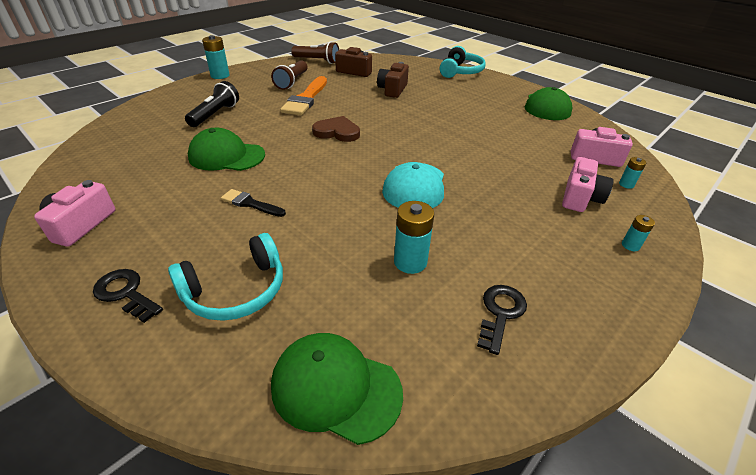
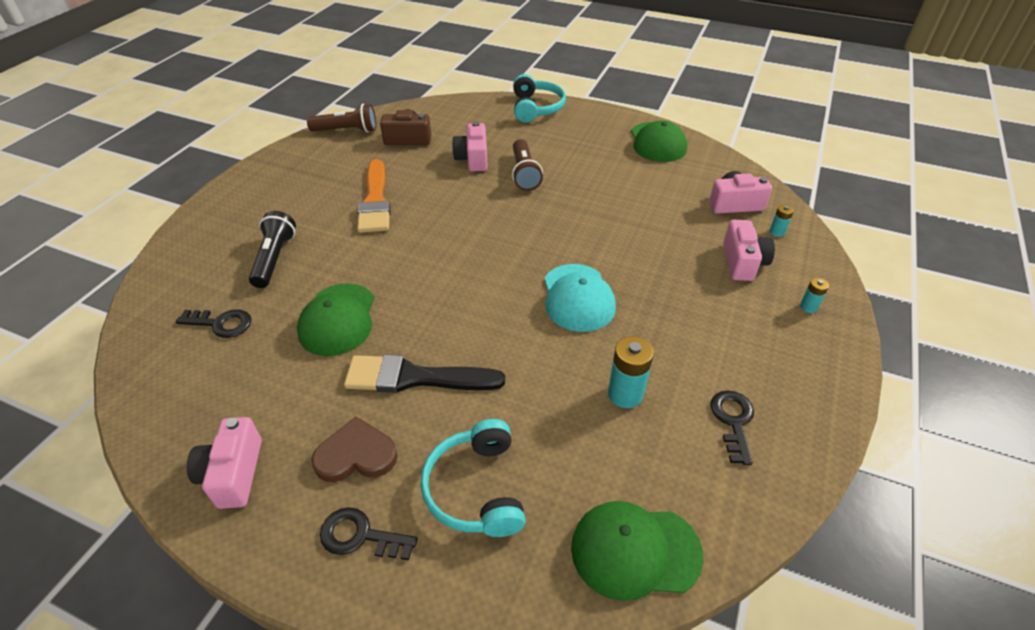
camera: 20 degrees left, 5 degrees up
turquoise headphones [168,233,283,321] -> turquoise headphones turned 135 degrees clockwise [420,419,526,537]
green cap [188,128,265,171] -> green cap turned 75 degrees counterclockwise [297,283,374,356]
turquoise battery [202,35,230,79] -> none
black brush [221,189,286,217] -> black brush [344,354,505,393], size x1.85
brown flashlight [271,60,308,90] -> brown flashlight moved to [512,139,543,191]
brown heart [312,116,360,142] -> brown heart moved to [312,417,398,482]
brown camera [377,62,409,98] -> pink camera [452,121,488,172]
none -> black key [176,309,251,338]

